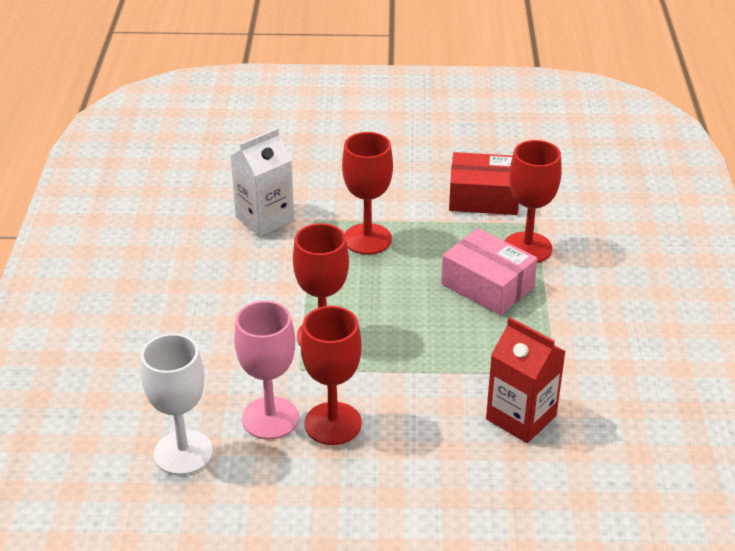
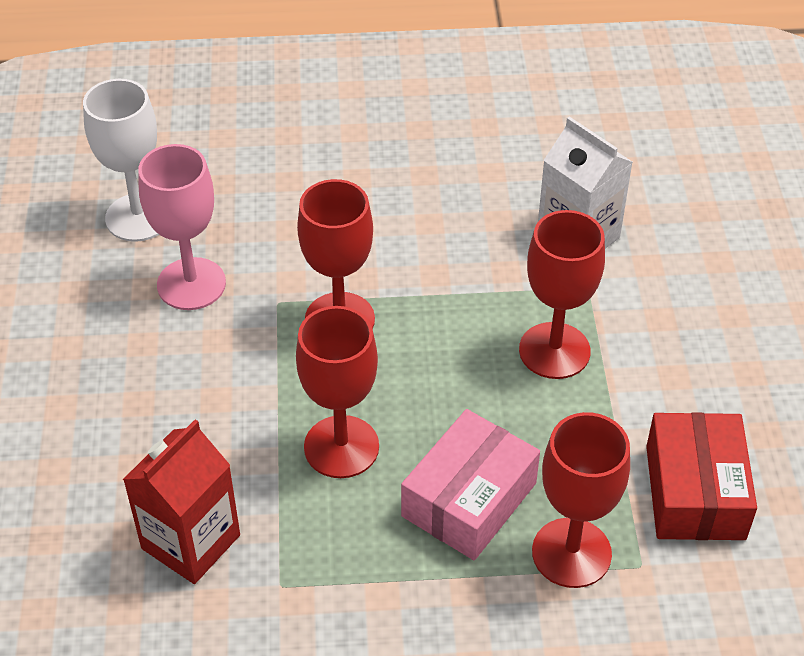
camera: 85 degrees right, 10 degrees up
red goblet [301,306,362,445] -> red goblet moved to [296,306,379,478]

